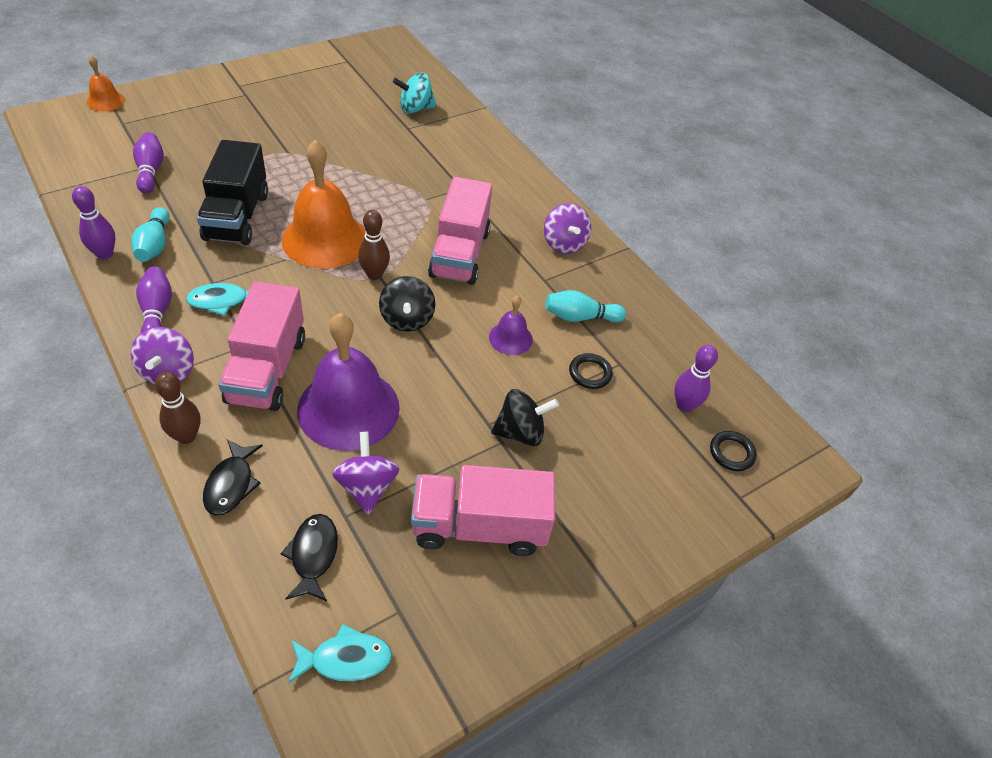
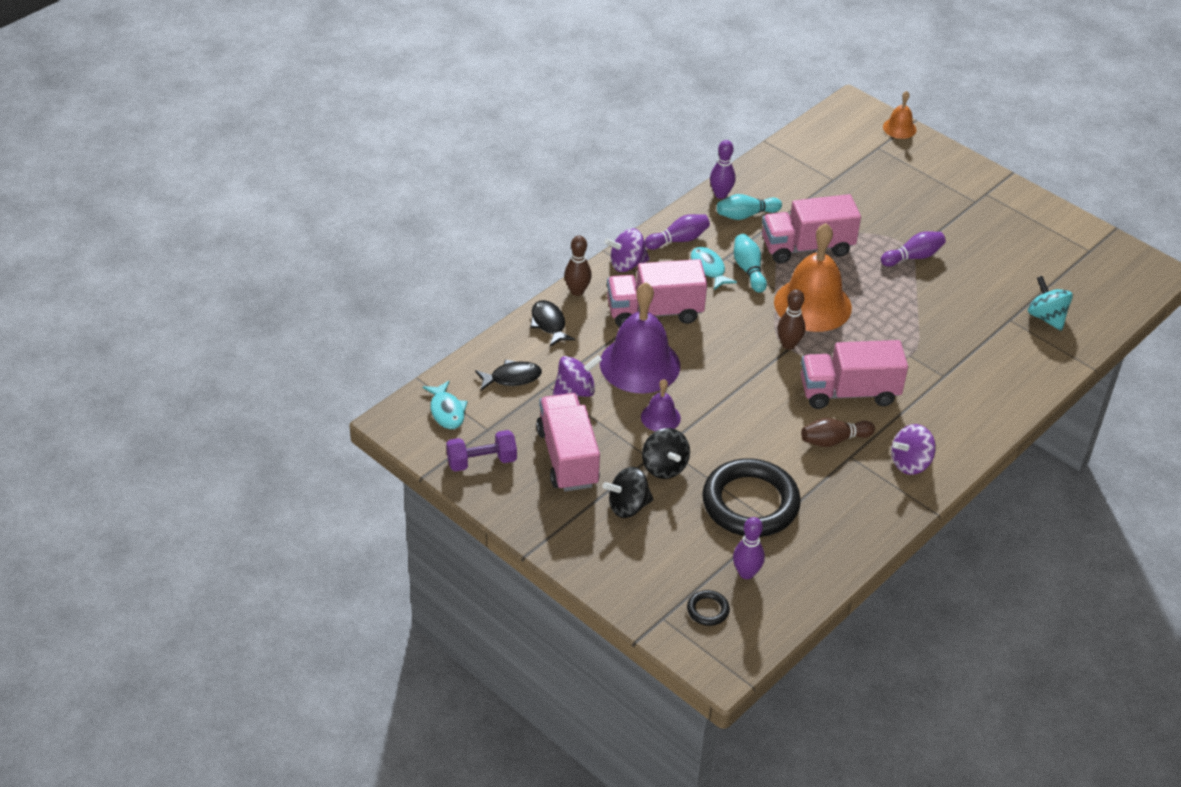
camera: 80 degrees right, 5 degrees down
purple bowling pin [133,132,164,194] -> purple bowling pin moved to [881,231,946,267]
black truck [197,140,268,245] -> pink truck [762,194,861,264]
black fish [203,439,263,516] -> black fish turned 75 degrees clockwise [530,300,575,346]
black spinning top [379,276,435,332] -> black spinning top moved to [603,467,653,518]
purple bell [489,296,533,355] -> purple bell moved to [641,379,681,431]
turquoise bowling pin [545,290,626,322] -> turquoise bowling pin moved to [734,234,767,293]
black ring [569,353,613,389] -> black ring [702,458,801,537], size x2.43
none -> purple dumbbell [446,430,517,471]
none -> brown bowling pin [801,418,875,447]

